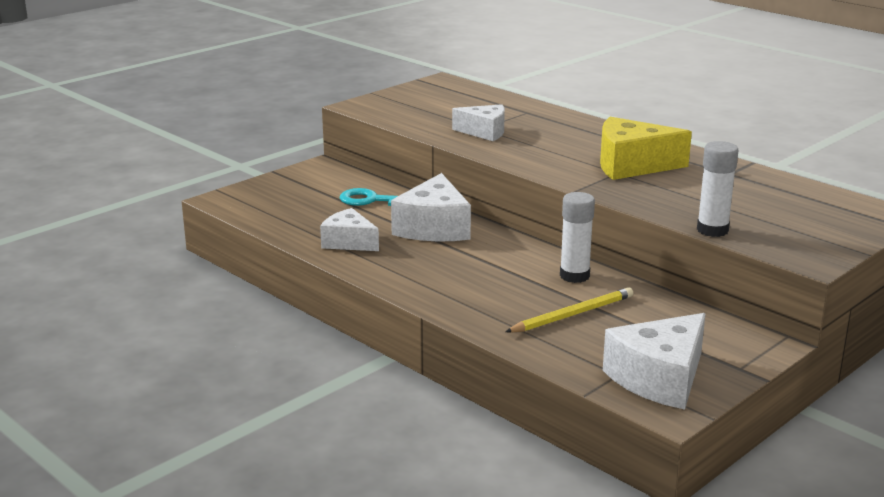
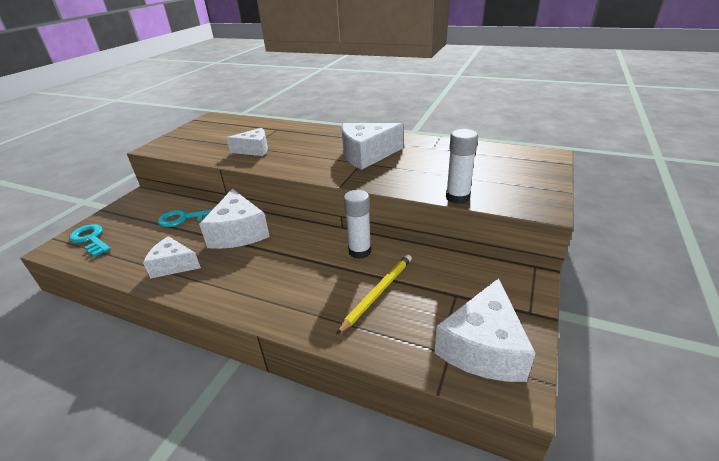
camera: 20 degrees left, 10 degrees up
yellow cheese [600,117,692,180] -> white cheese [342,123,404,170]
none -> turquoise key [69,224,111,257]

